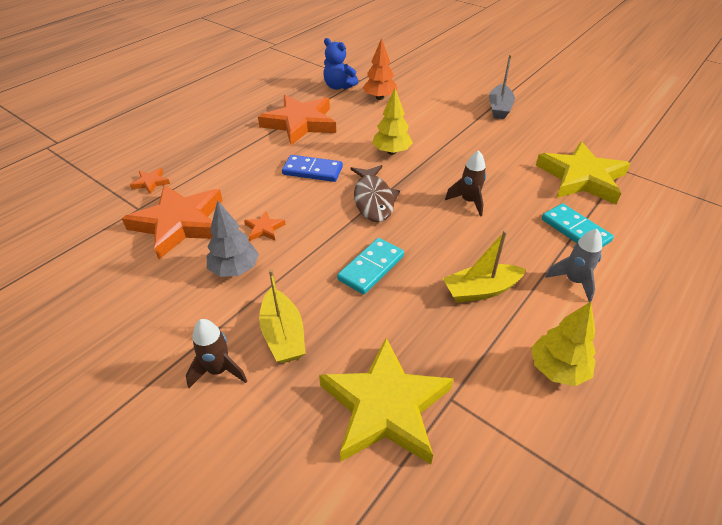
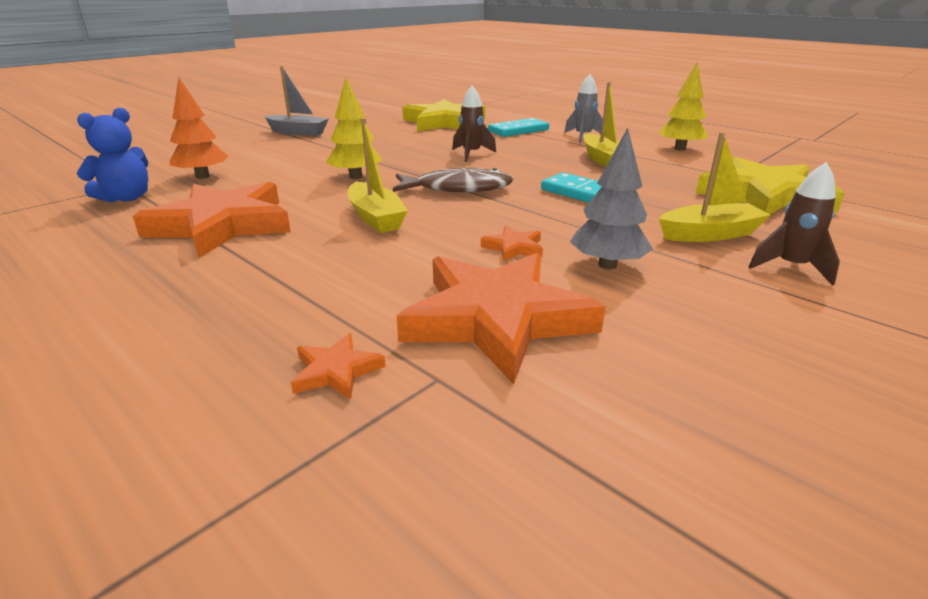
camera: 85 degrees left, 15 degrees down
blue domino [282,155,343,182] -> yellow boat [347,118,408,233]

